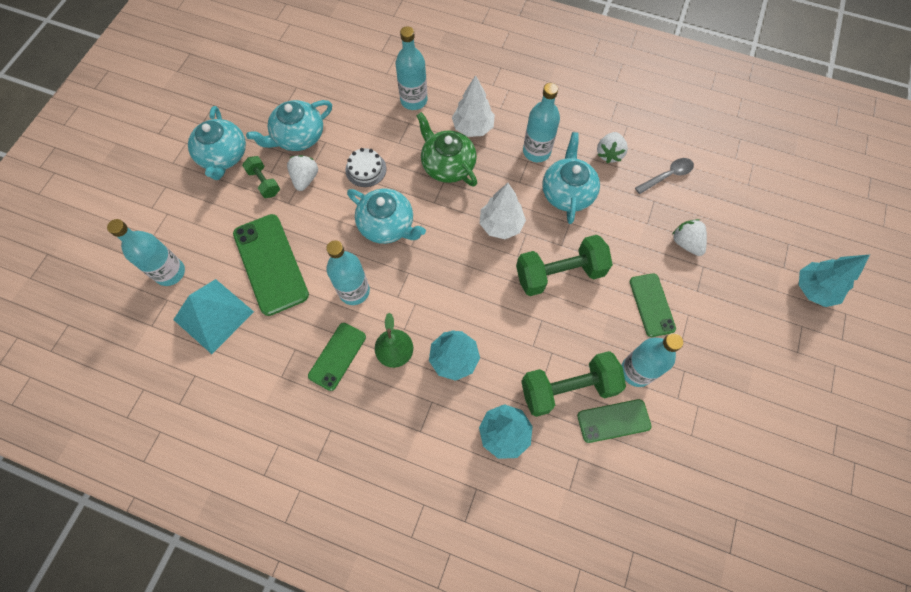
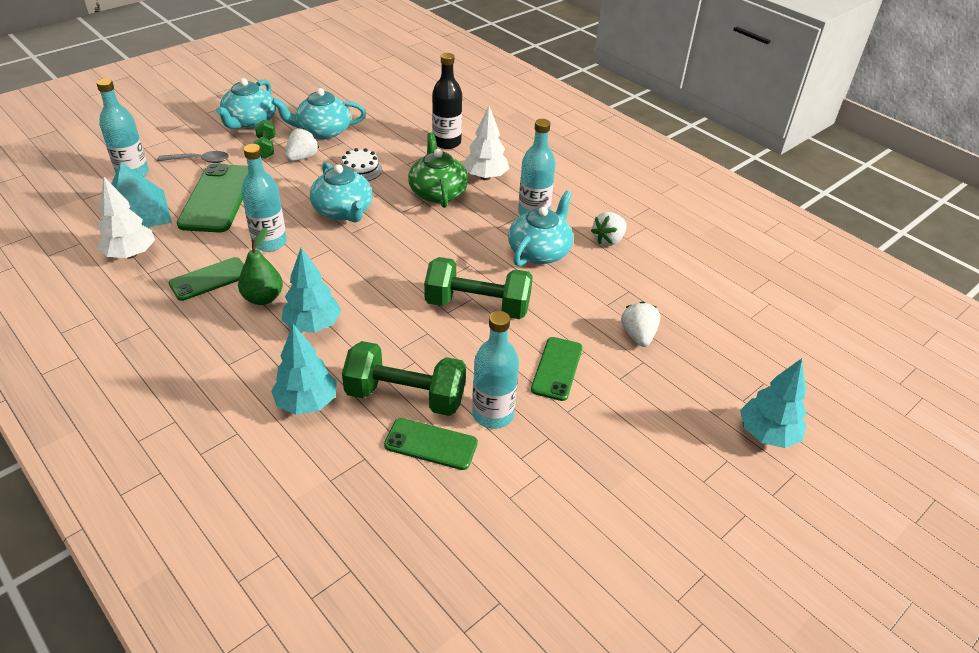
camera: 25 degrees right, 25 degrees down
turquoise bottle [396,26,427,110] -> black bottle [432,53,462,149]
white tree [480,183,526,239] -> white tree moved to [97,177,155,259]
grey spoon [635,158,694,194] -> grey spoon moved to [157,151,229,163]

